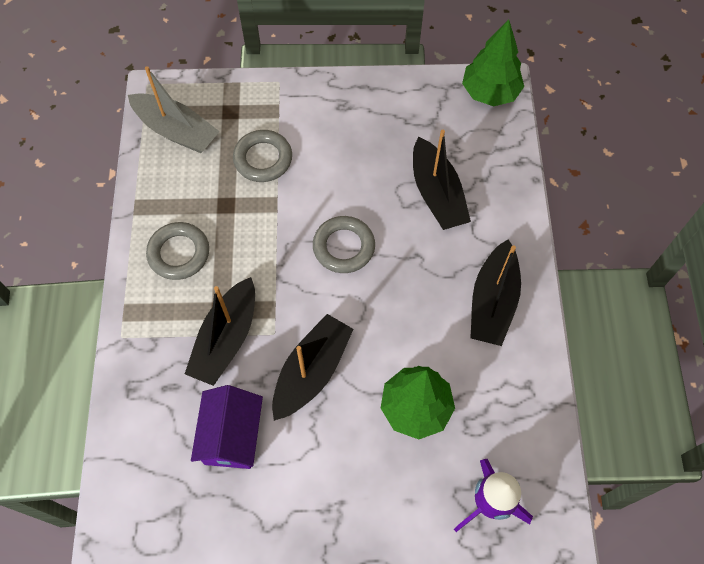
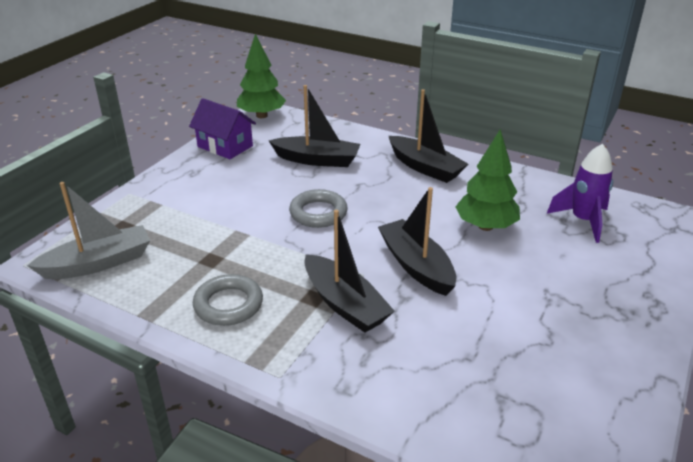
camera: 60 degrees left, 30 degrees down
purple house [191,385,263,469] -> purple house moved to [189,98,256,159]
grey ring [233,130,292,182] -> none

